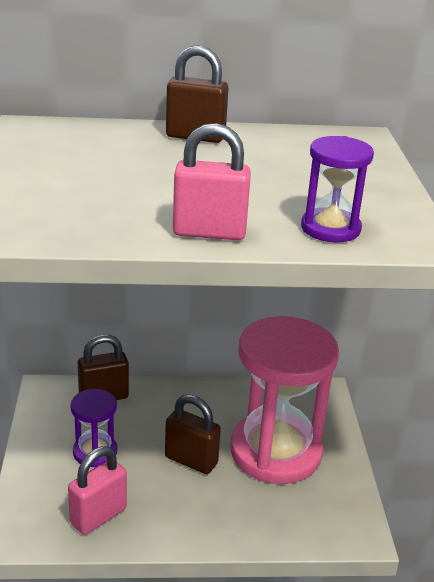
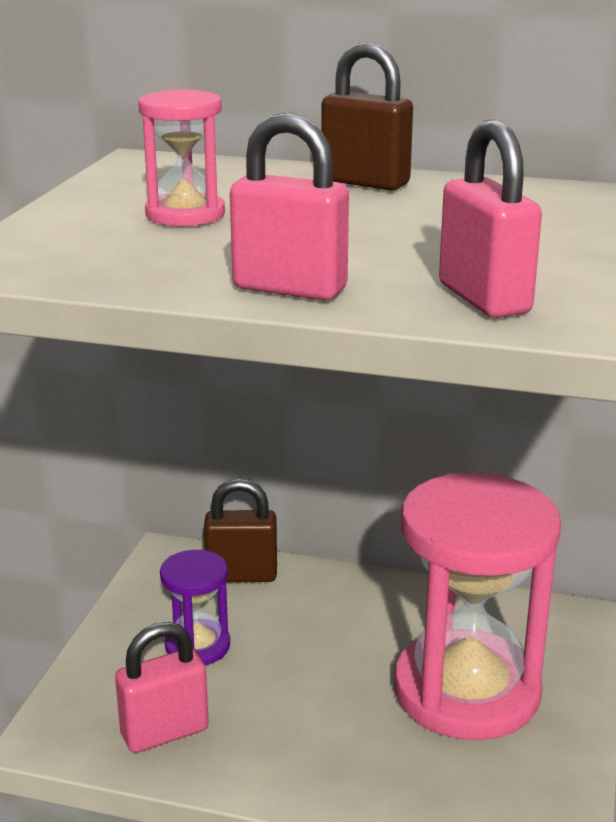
camera: 20 degrees right, 5 degrees down
brown padlock [165,394,221,474] -> none
purple hourglass [301,136,374,242] -> pink padlock [439,120,542,318]
none -> pink hourglass [138,89,225,226]

